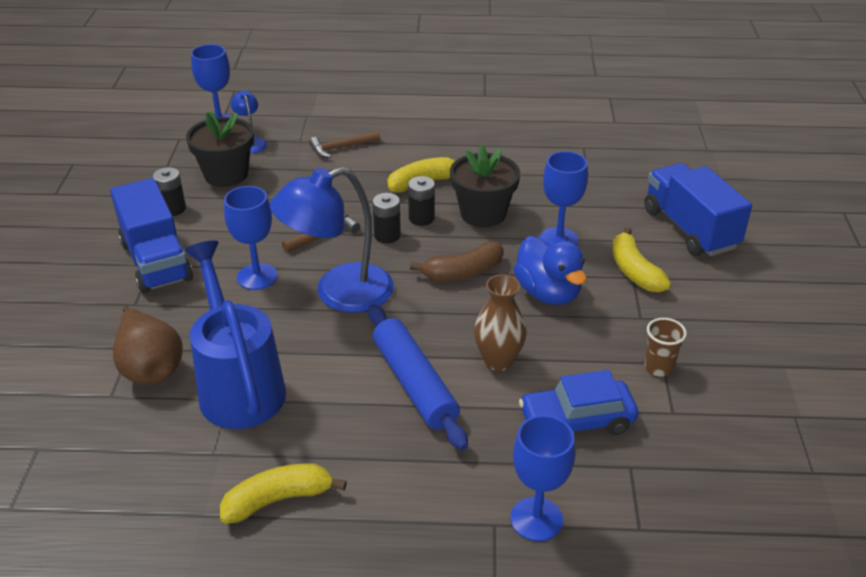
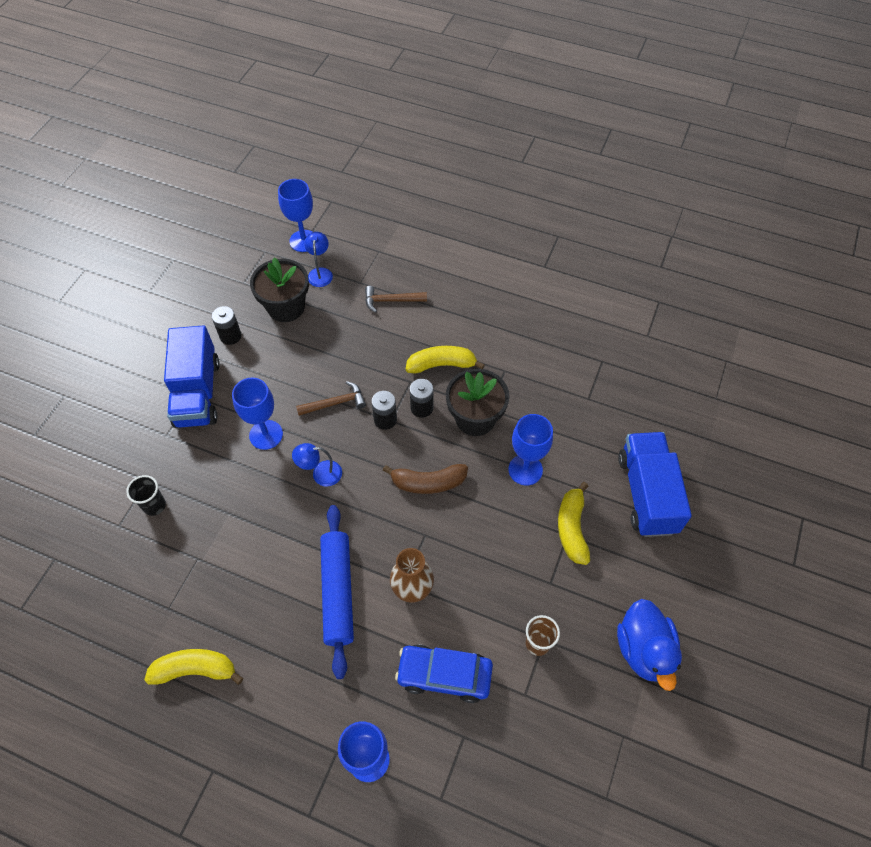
camera: 20 degrees right, 20 degrees up
brown pear [113,306,183,384] -> black cup [126,475,166,516]
blue watering can [184,240,286,429] -> none
blue lamp [270,167,394,313] -> blue lamp [292,443,342,486], size x0.46
blue duck [514,236,587,305] -> blue duck moved to [617,599,682,691]

